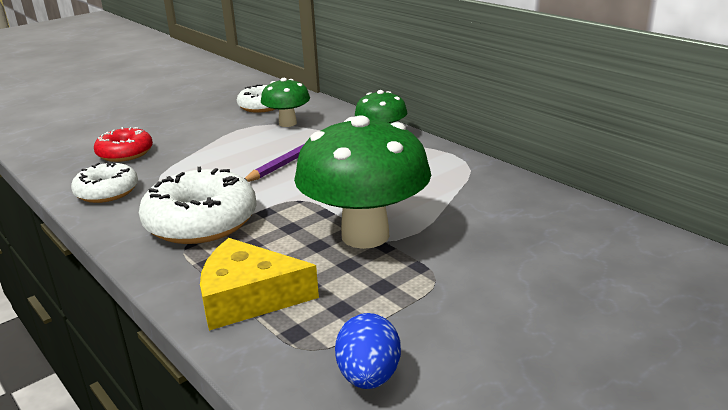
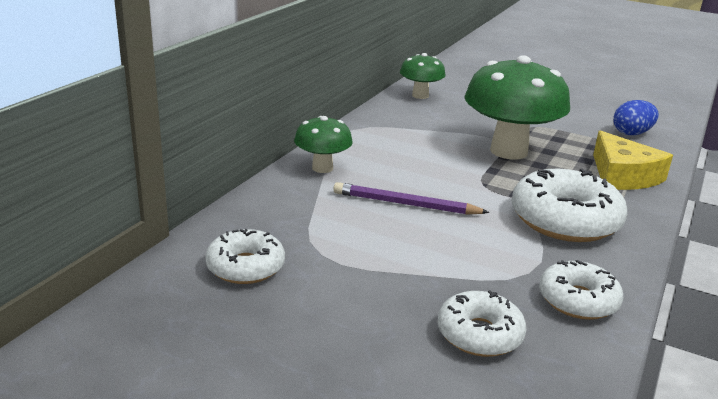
camera: 115 degrees left, 0 degrees up
red donut [94,127,153,162] -> white donut [438,290,526,357]
green mushroom [261,78,310,127] -> green mushroom moved to [400,53,446,99]

